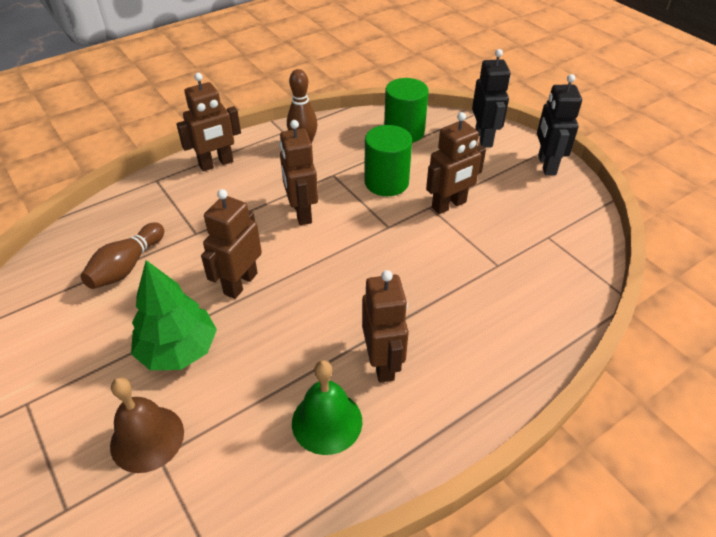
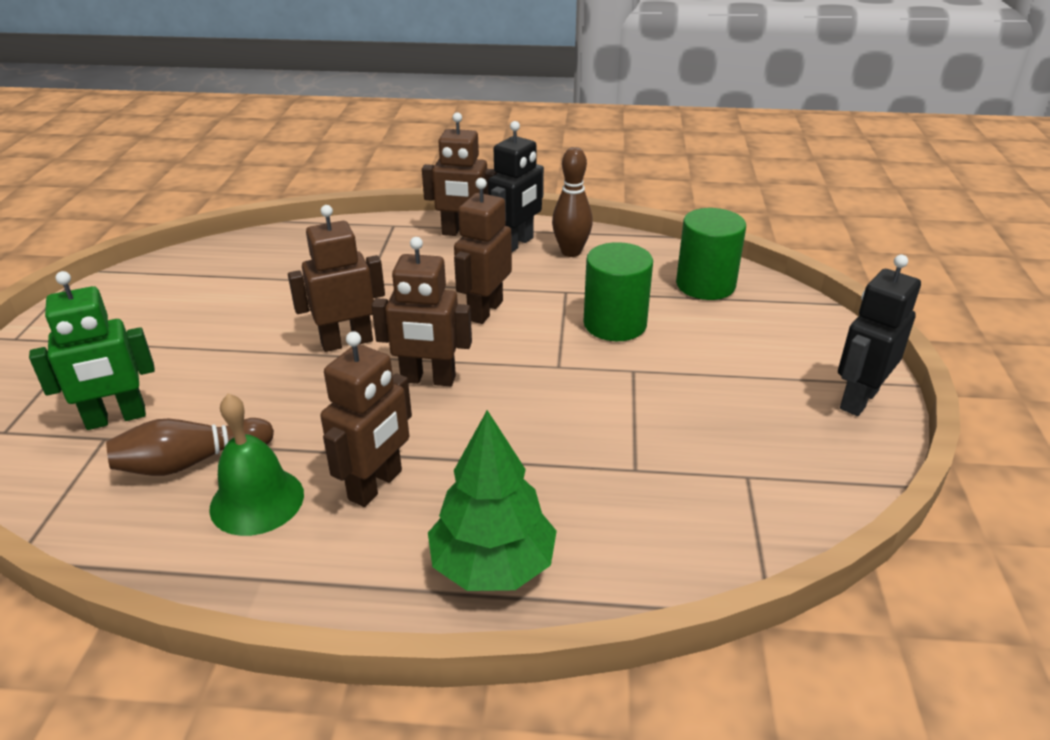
camera: 40 degrees right, 10 degrees down
brown bowling pin [80,222,164,289] -> brown bowling pin moved to [106,418,274,476]
brown bell [110,377,184,473] -> green robot [29,271,155,430]
green tree [131,260,217,370] -> green tree moved to [428,410,557,591]
brown robot [426,112,486,214] -> brown robot moved to [371,237,472,386]
black robot [472,49,511,148] -> black robot moved to [488,121,544,252]

